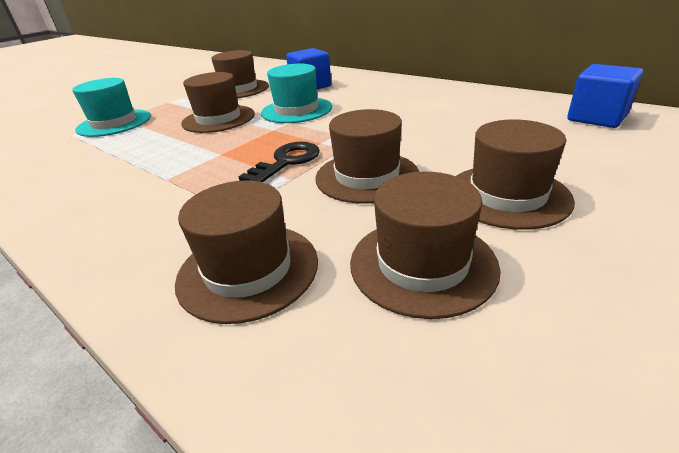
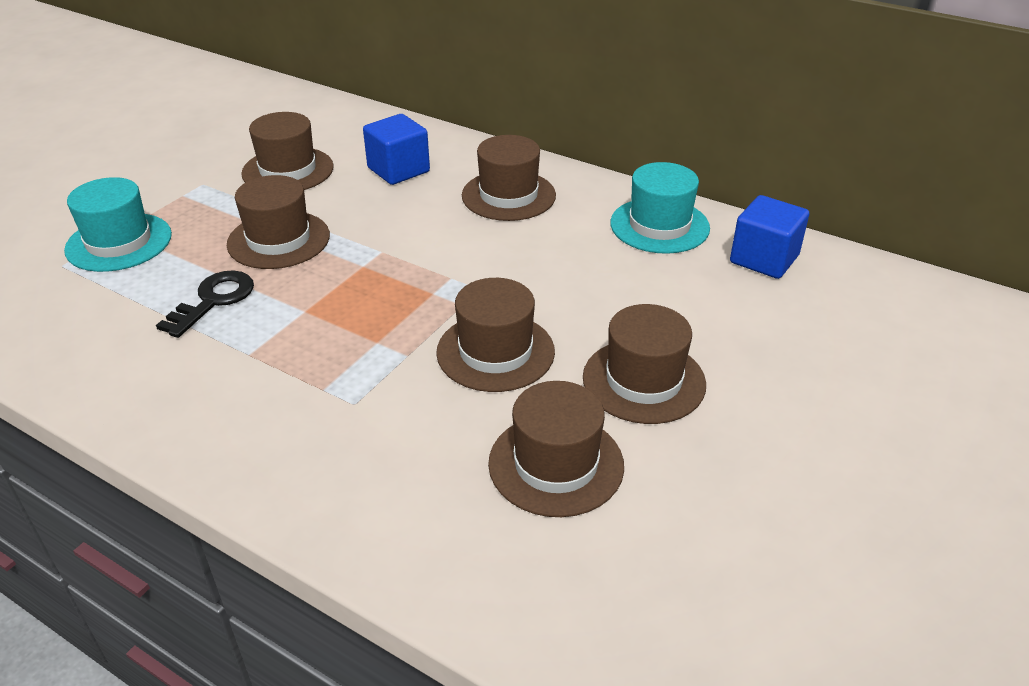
camera: 10 degrees left, 5 degrees up
brown hat [175,181,318,324] -> brown hat moved to [462,135,556,221]
black key [238,142,320,182] -> black key moved to [156,270,254,338]
turquoise hat [261,64,332,123] -> turquoise hat moved to [610,162,710,254]

